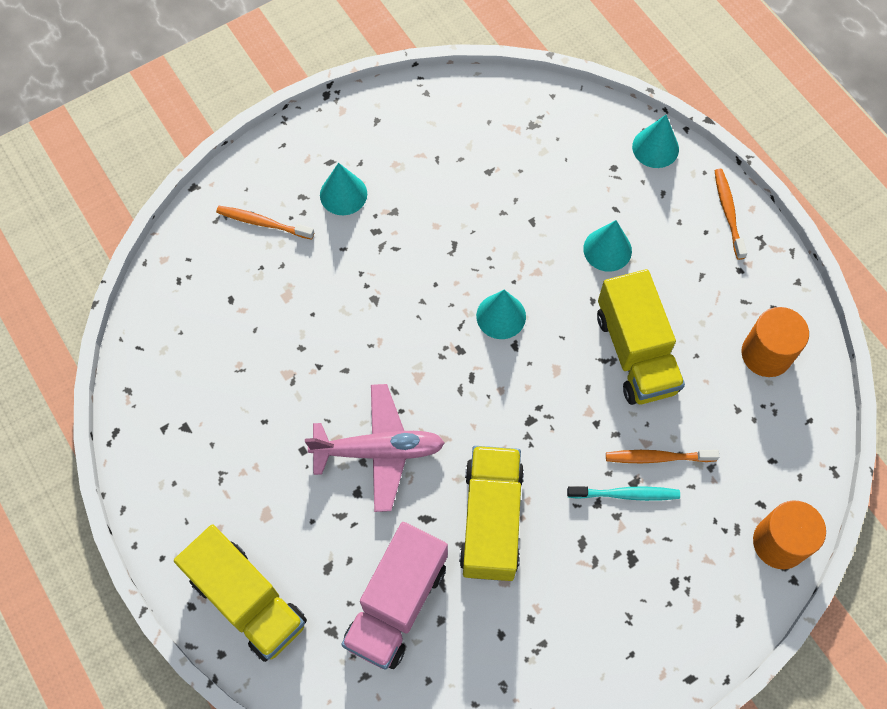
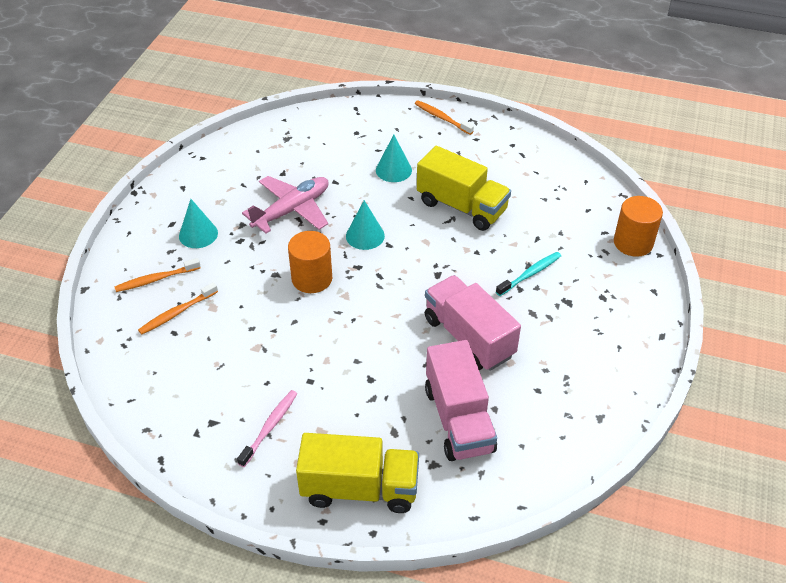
camera: 40 degrees left, 20 degrees down
pink plane [305,384,445,512] -> pink plane moved to [242,176,329,234]
yellow truck [459,446,524,581] -> pink truck [425,275,521,371]
orange toothbrush [606,450,719,463] -> orange toothbrush moved to [138,282,218,335]
turquoise cone [632,115,679,168] -> none
orange cylinder [741,307,809,377] -> orange cylinder moved to [288,231,332,293]
none -> pink toothbrush [237,390,297,467]

